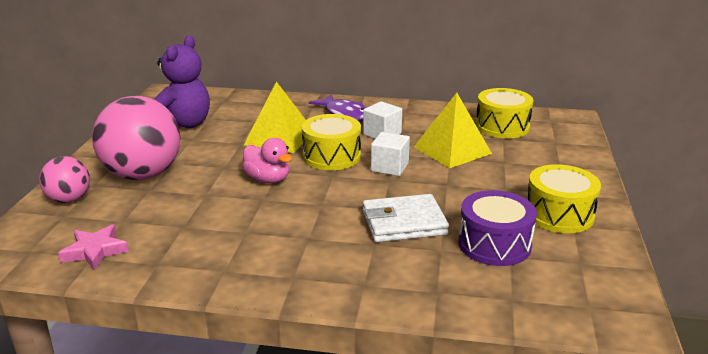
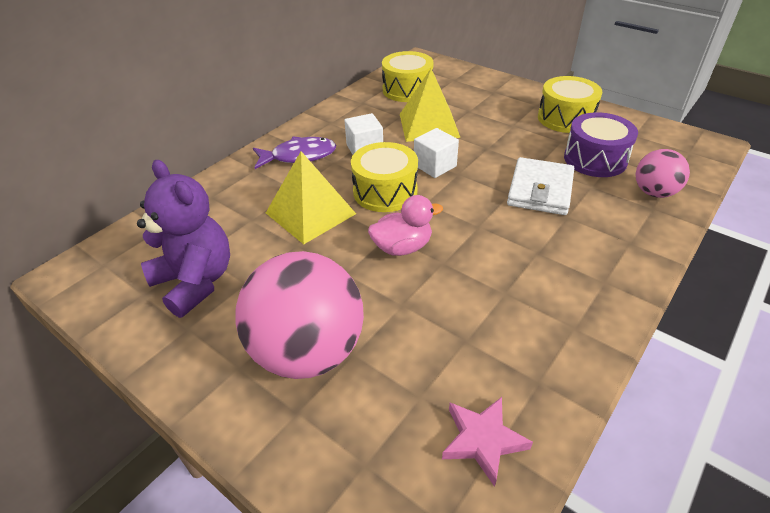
camera: 60 degrees left, 15 degrees up
pink ball [39,156,90,203] -> pink ball moved to [636,149,690,198]

